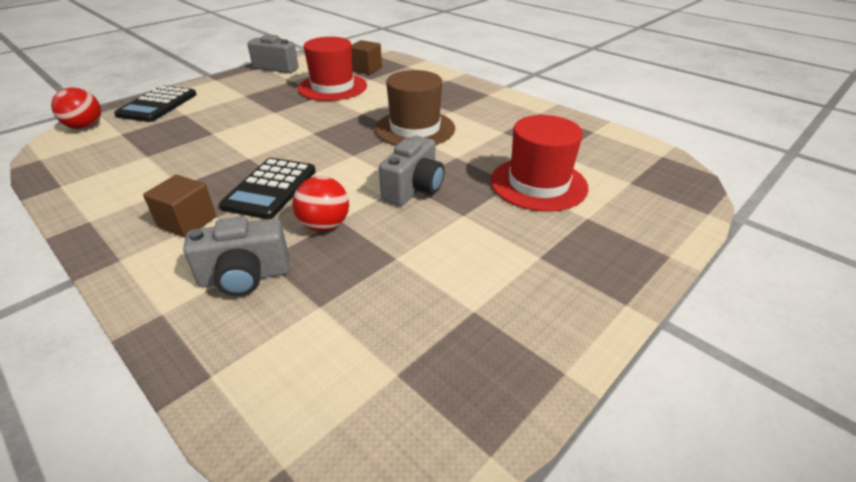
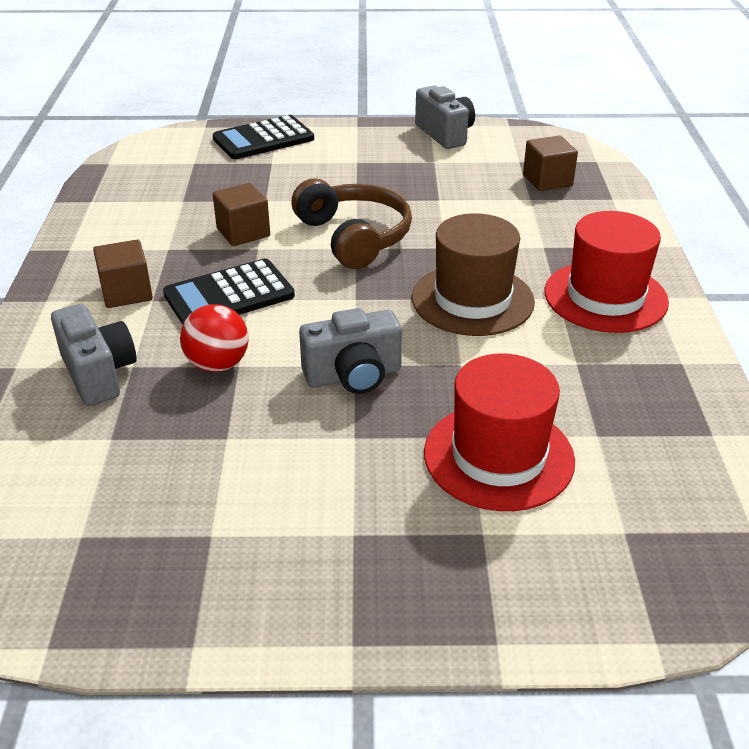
camera: 45 degrees right, 0 degrees up
red ball [51,87,101,129] -> none
grey camera [183,216,289,296] -> grey camera turned 150 degrees counterclockwise [51,304,137,406]
red hat [298,37,367,101] -> red hat moved to [544,211,669,333]
none -> brown cube [213,183,270,246]
none -> brown headphones [291,178,412,269]

